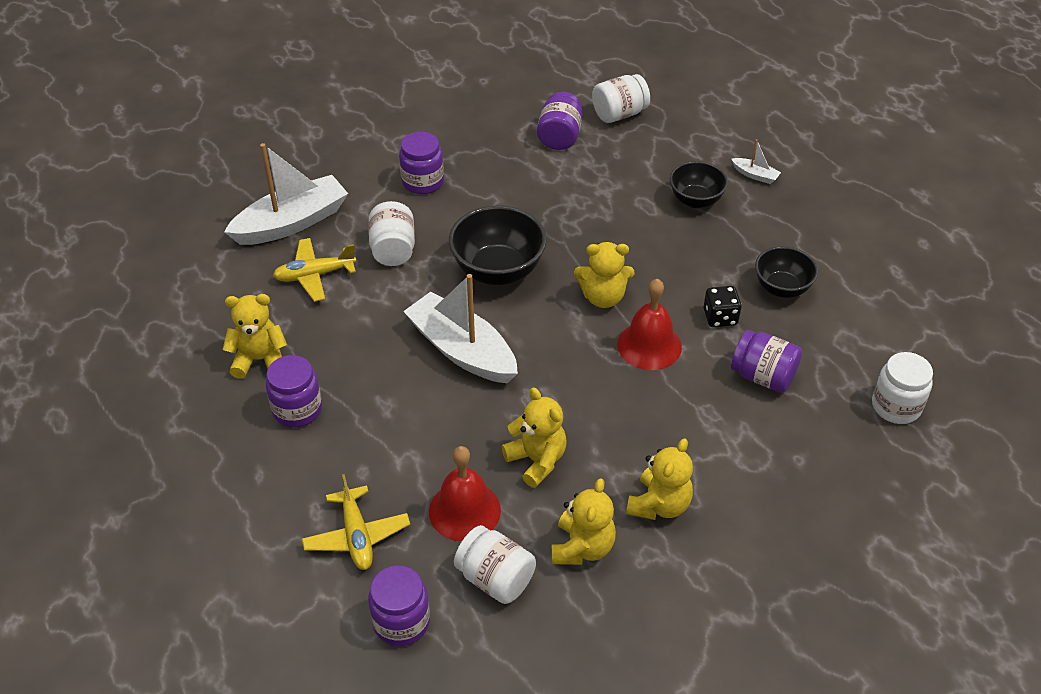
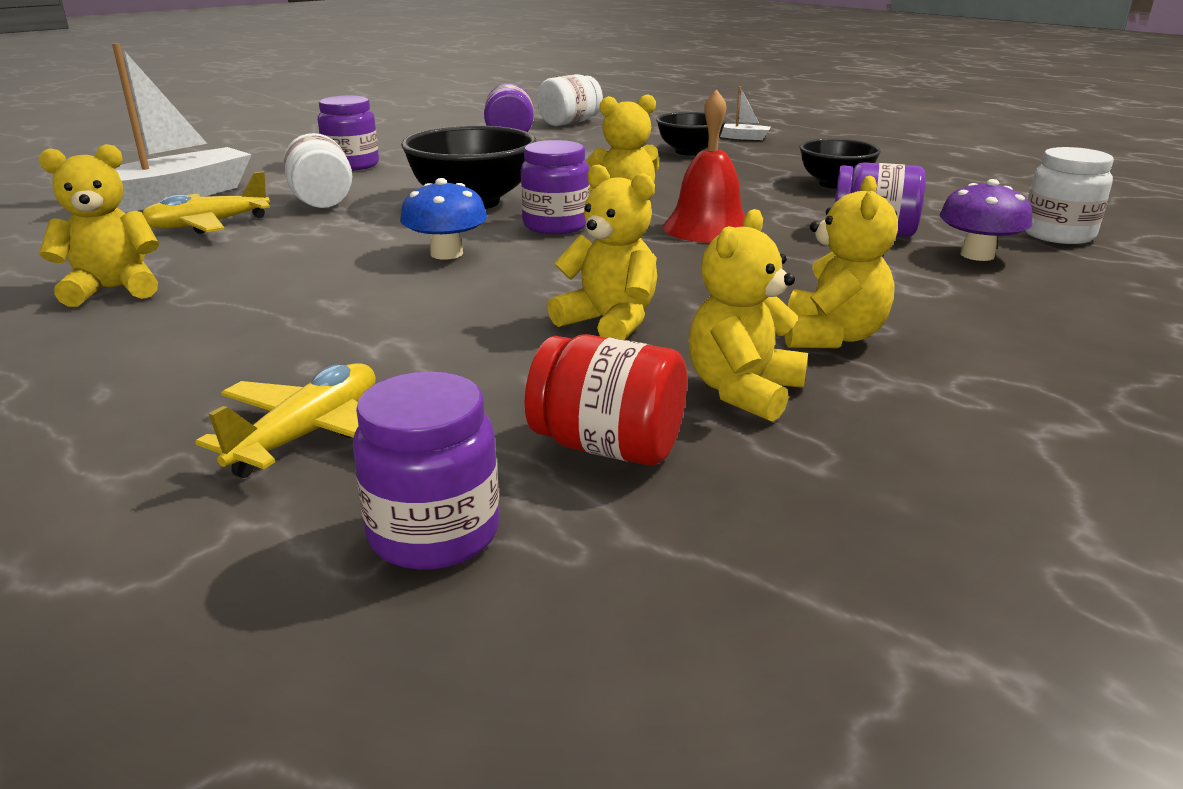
camera: 15 degrees left, 20 degrees down
purple jar [266,355,322,427] -> purple jar moved to [521,140,590,234]
yellow plane [302,474,410,570] -> yellow plane turned 120 degrees counterclockwise [195,363,376,478]
white boat [403,274,518,383] -> blue mushroom [400,178,487,259]
red bell [429,446,501,542] -> none
white jar [454,525,536,604] -> red jar [525,334,687,465]
yellow teddy bear [551,478,616,565] -> yellow teddy bear turned 150 degrees counterclockwise [689,209,808,422]
black dice [704,286,742,327] -> none
none -> purple mushroom [939,179,1032,261]

